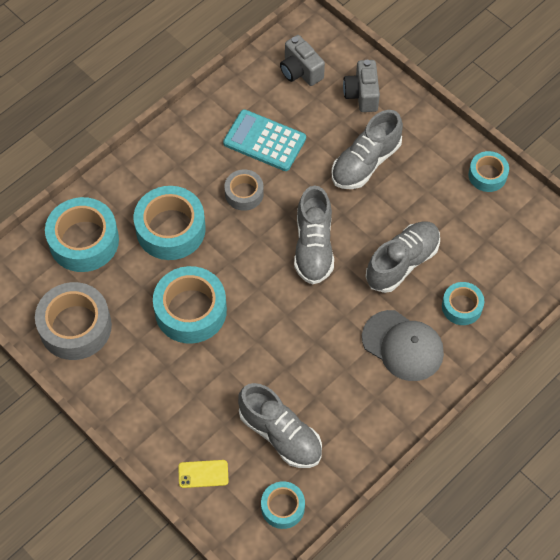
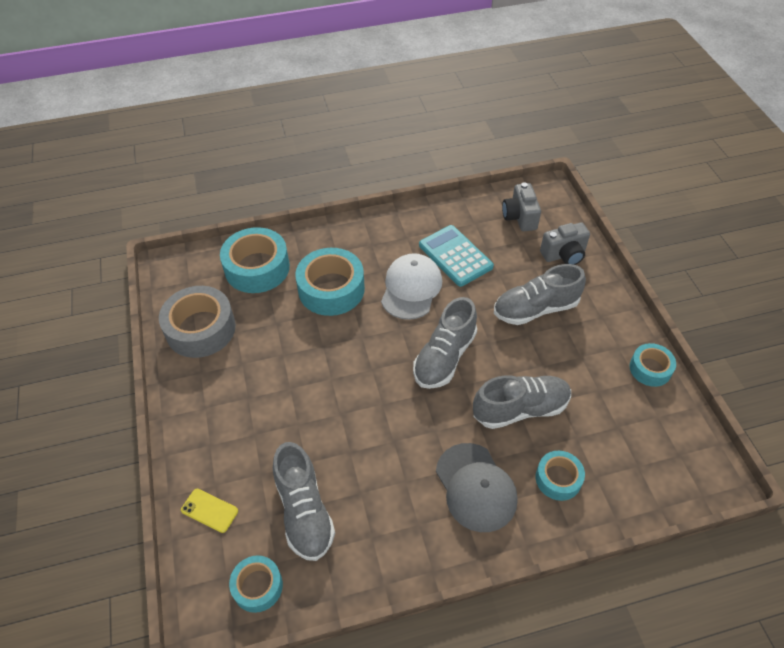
camera: 30 degrees right, 10 degrees down
turquoise tape [153,266,227,344] -> none
grey tape [224,170,264,211] -> white cap [381,253,442,320]
grey camera [343,60,380,112] -> grey camera turned 135 degrees counterclockwise [540,222,590,265]

